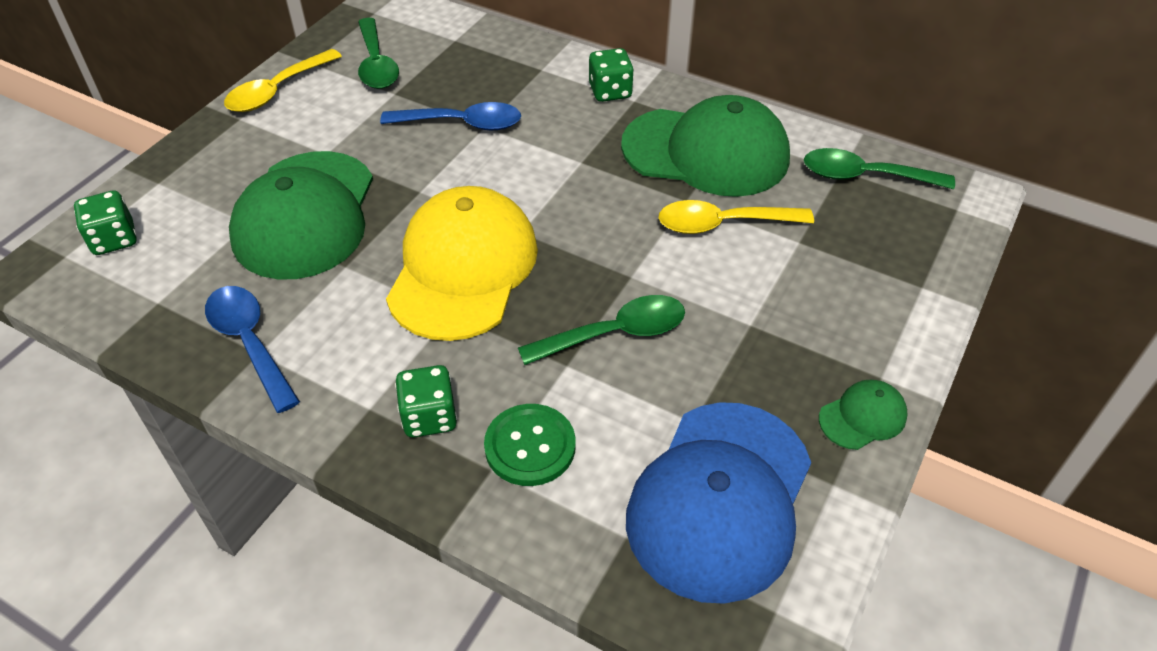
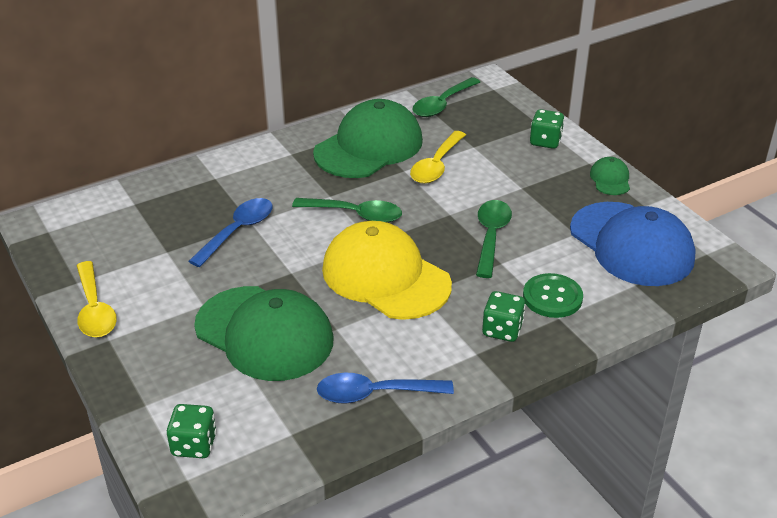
camera: 60 degrees left, 10 degrees down
green spoon [358,18,399,89] -> green spoon moved to [292,198,402,223]
green dice [589,48,634,102] -> green dice moved to [530,109,564,149]

